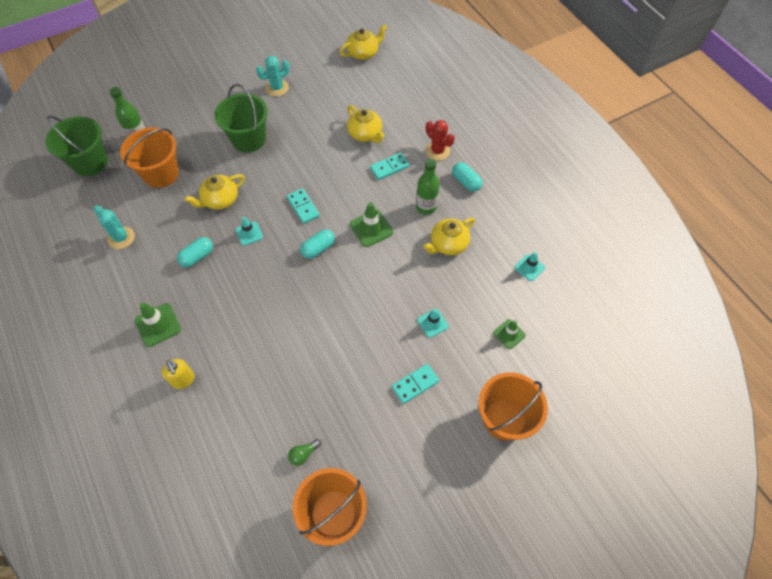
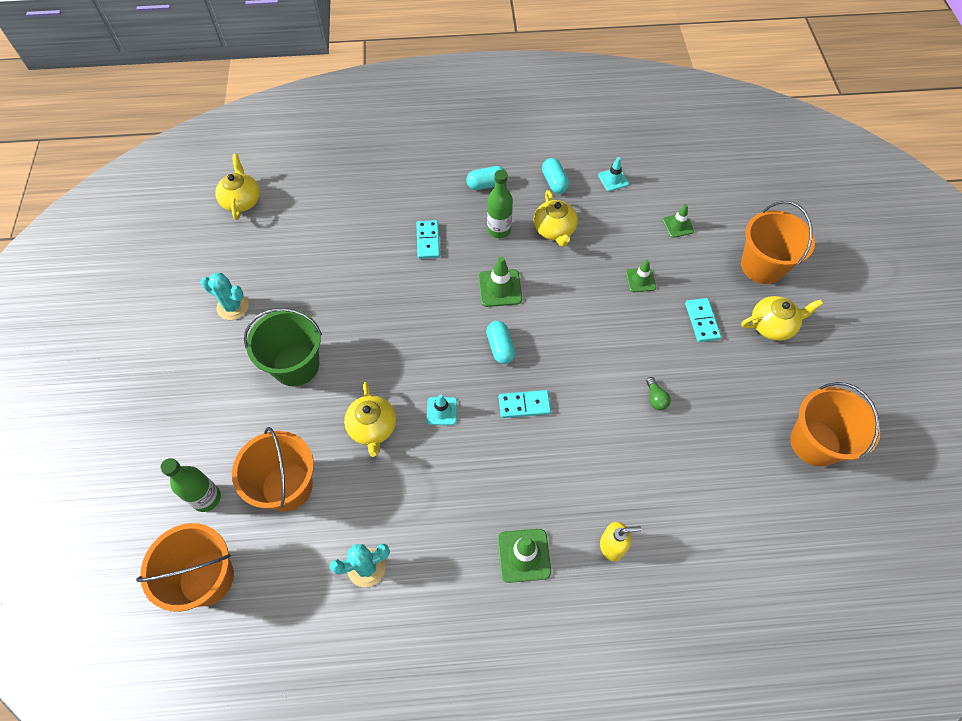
camera: 65 degrees left, 0 degrees up
green bucket [45,115,108,176] -> orange bucket [136,523,234,612]
turquoise capsule [177,237,213,267] -> turquoise capsule moved to [542,158,569,194]
turquoise cactus [256,56,290,96] -> turquoise cactus turned 60 degrees counterclockwise [201,273,249,320]
turquoise domino [287,188,320,224] -> turquoise domino moved to [499,390,551,418]
green light bulb [288,439,321,466] -> green light bulb moved to [646,377,671,410]
yellow teapot [347,105,385,143] -> yellow teapot moved to [741,296,823,341]
turquoise traffic cone [417,309,449,338] -> green traffic cone [626,260,656,292]
red cactus [426,120,455,161] -> none

